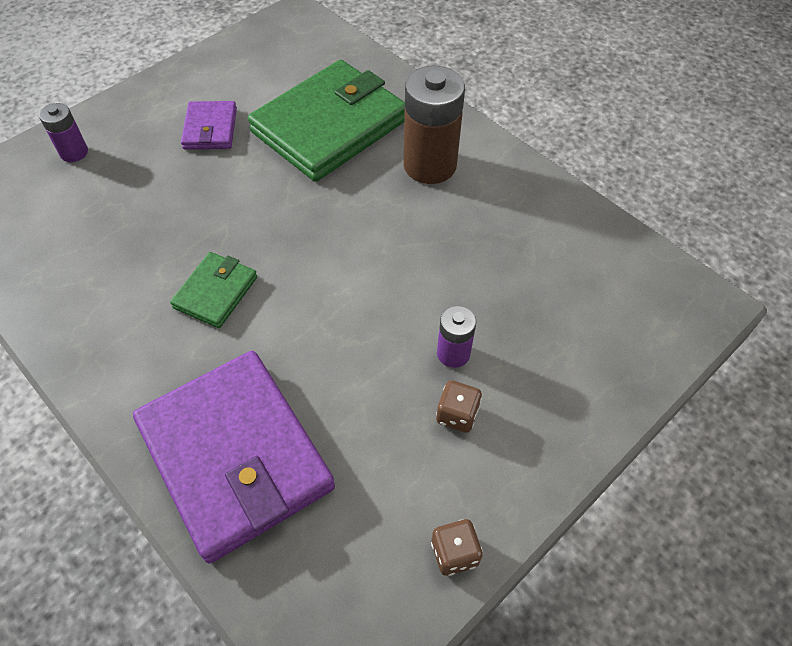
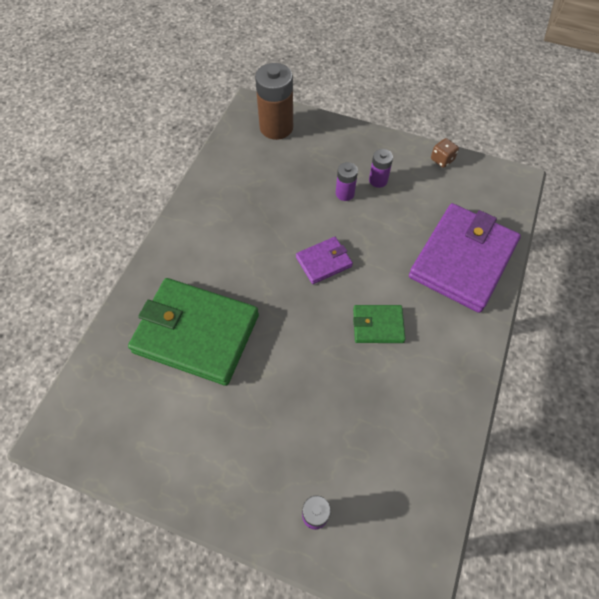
camera: 115 degrees left, 5 degrees up
purple wallet [181,101,237,150] -> purple wallet moved to [296,237,353,284]
brown battery [404,66,465,184] -> brown battery moved to [255,63,293,140]
brown dice [436,380,482,433] -> purple battery [369,149,393,188]

